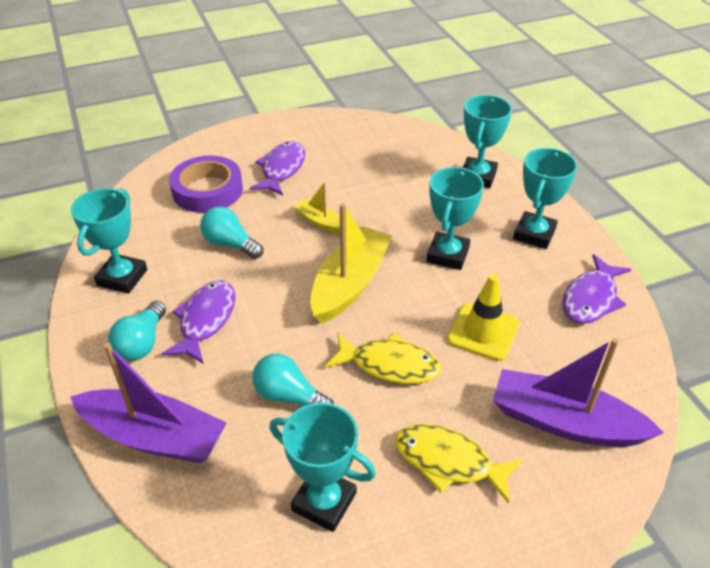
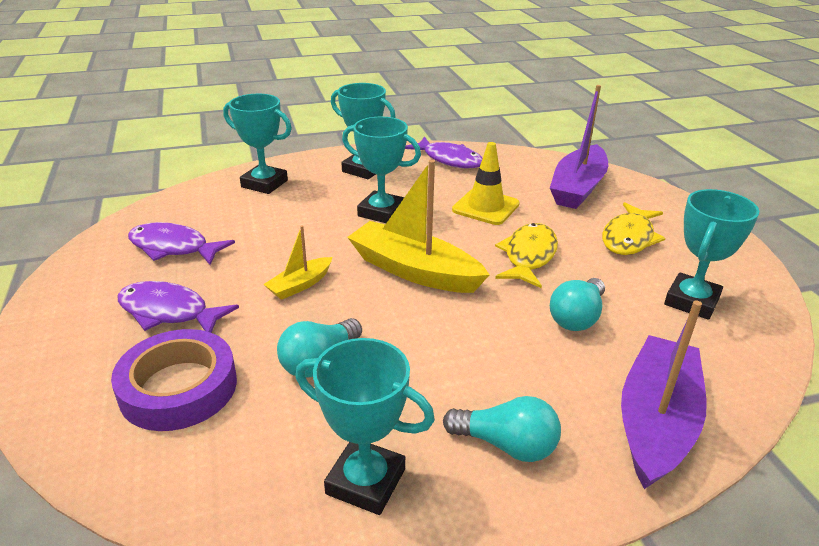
camera: 85 degrees left, 10 degrees down
purple fish [161,281,235,364] -> purple fish moved to [128,222,235,265]

